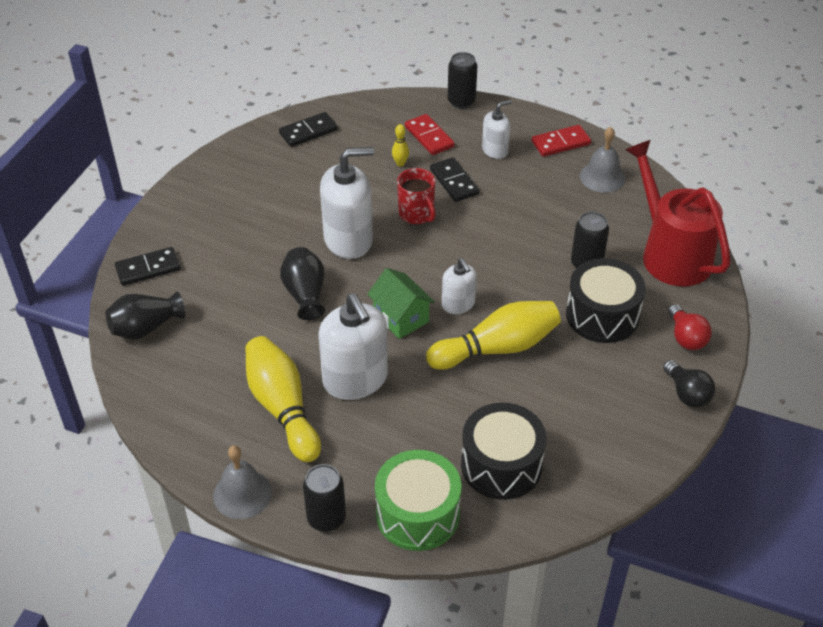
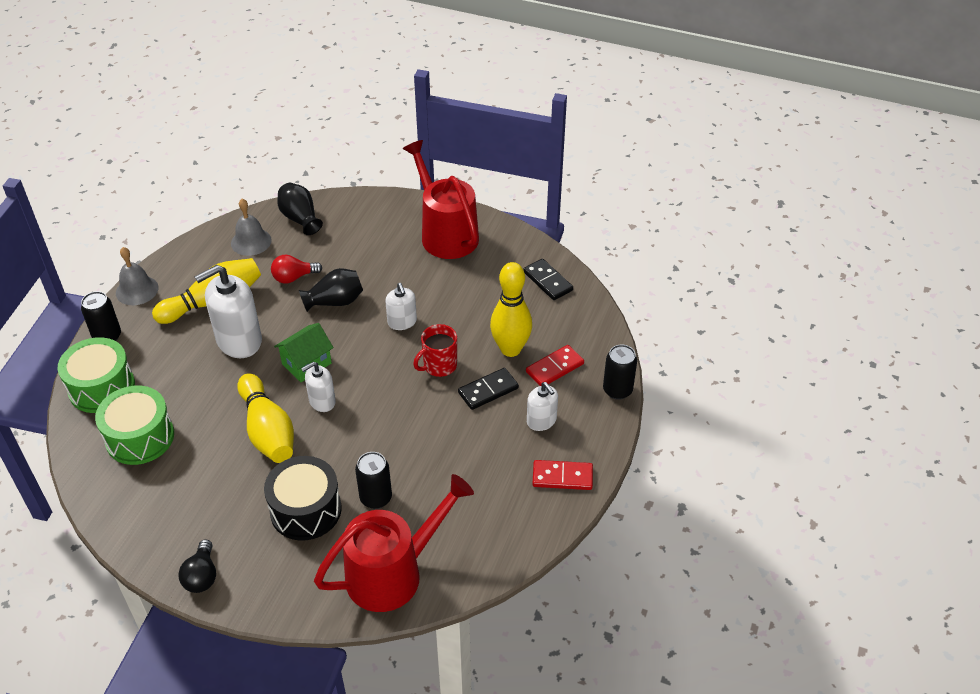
camera: 85 degrees right, 0 degrees up
black domino [115,247,181,286] -> none
white soap dispenser [320,147,374,259] -> white soap dispenser [385,283,417,330], size x0.55
yellow bowling pin [392,124,409,167] -> yellow bowling pin [490,262,532,357], size x2.44
black drum [461,403,546,500] -> green drum [95,386,174,465]
red domino [532,125,591,157] -> red domino turned 60 degrees counterclockwise [532,460,593,490]
grey bell [580,127,626,193] -> grey bell moved to [231,199,272,256]
black light bulb [663,360,715,408] -> black light bulb turned 60 degrees counterclockwise [178,539,216,593]
red light bulb [668,304,712,350] -> red light bulb moved to [271,255,322,284]
none -> red watering can [403,140,479,259]

